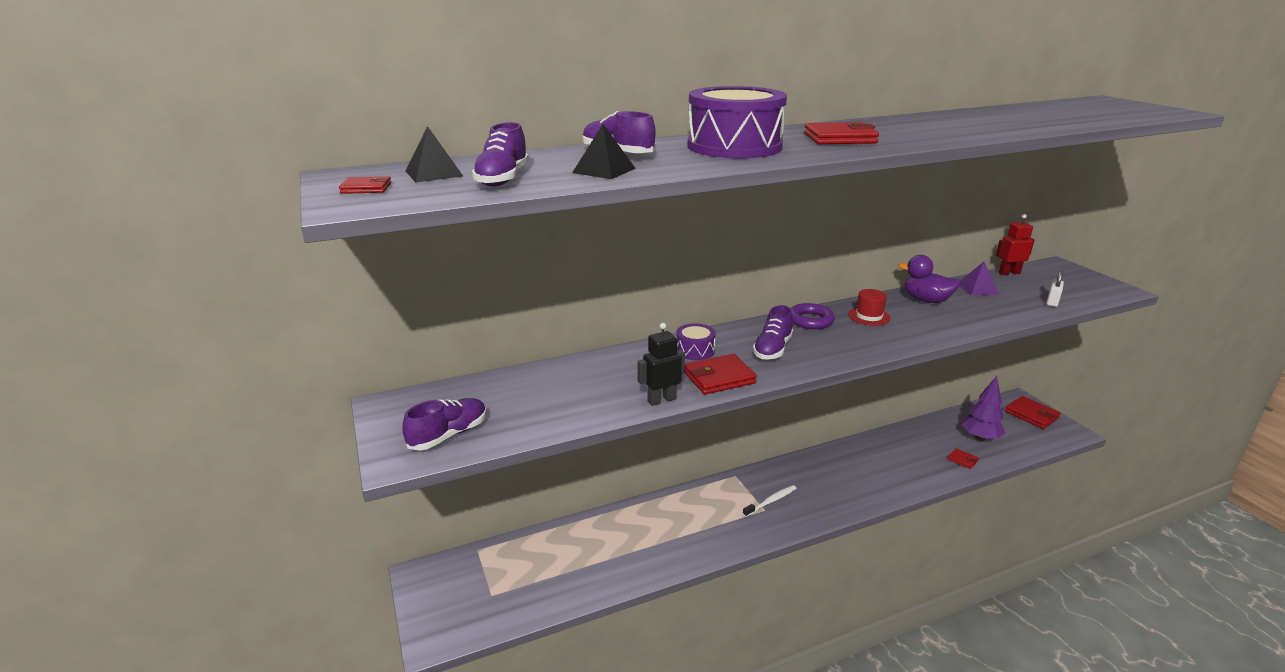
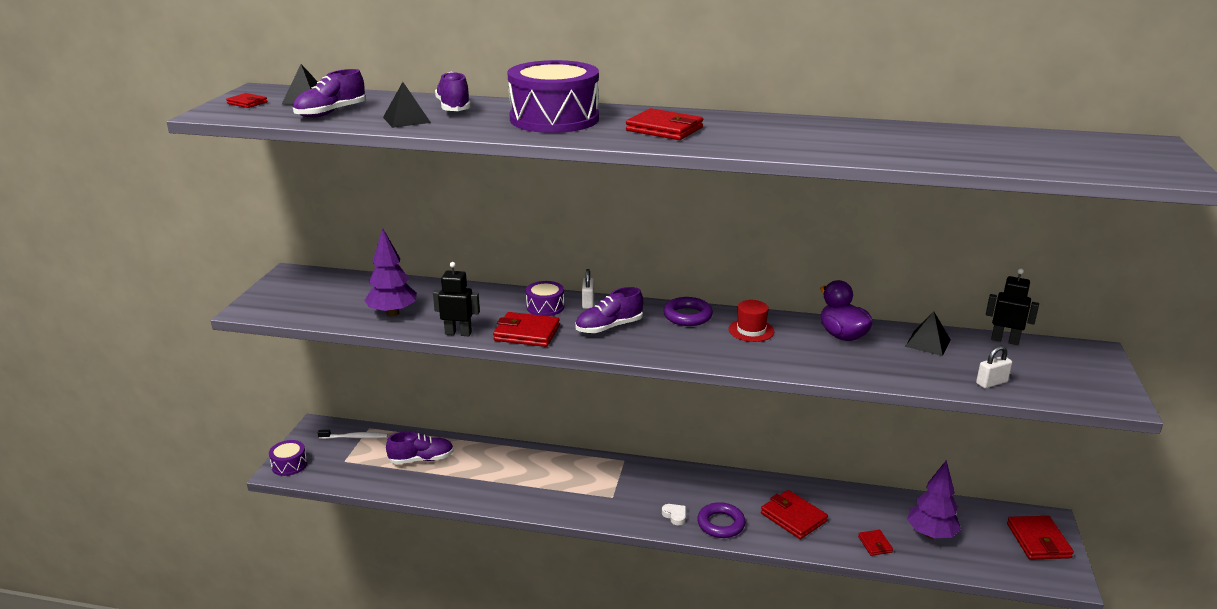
camera: 35 degrees right, 0 degrees up
purple shoe [402,398,487,451] -> purple shoe moved to [386,431,454,464]
white toothbrush [743,485,797,517] -> white toothbrush moved to [318,430,388,439]
purple pyramid [959,262,999,295] -> black pyramid [905,311,951,356]
red robot [996,214,1034,275] -> black robot [986,268,1039,345]
none -> purple drum [269,440,307,476]
none -> purple tree [364,228,417,317]
none -> white padlock [582,269,594,309]
none -> white heart [662,504,686,525]
none -> purple ring [697,502,746,538]
none -> red wallet [761,490,828,539]

